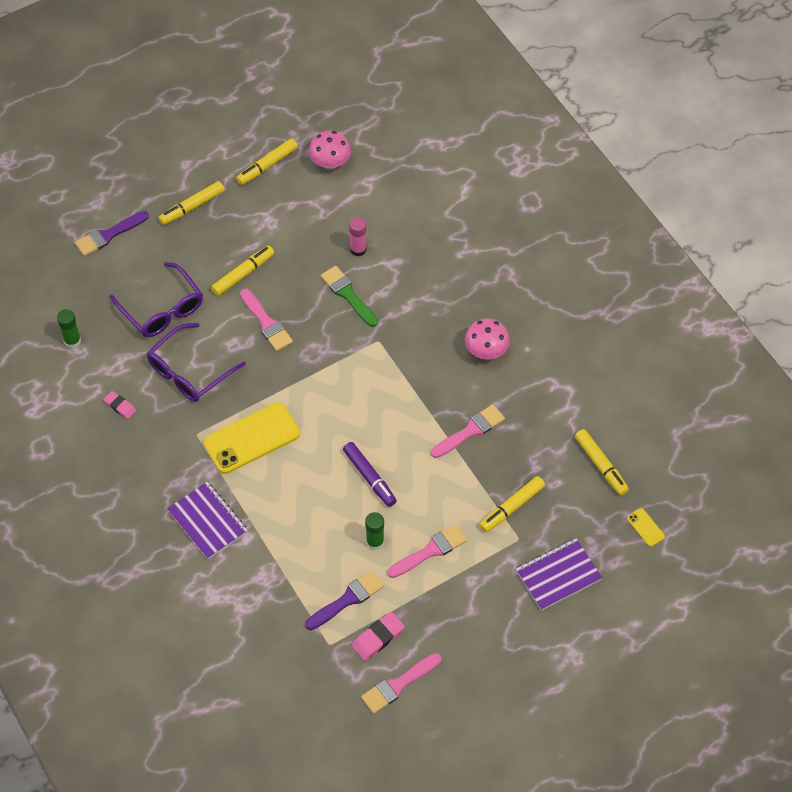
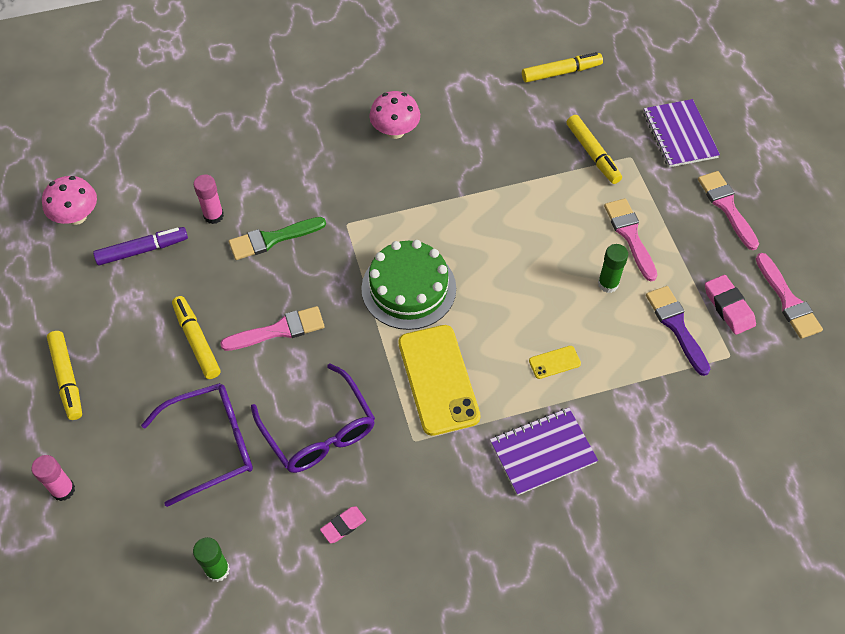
camera: 75 degrees left, 0 degrees up
purple brush [75,211,149,256] -> pink glue stick [31,455,75,501]
yellow marker [236,138,298,185] -> none
purple marker [343,442,397,507] -> purple marker moved to [93,227,188,265]
pink brush [431,404,505,458] -> pink brush moved to [698,171,759,250]
yellow phone [627,508,665,547] -> yellow phone moved to [529,346,581,379]
none -> green cake [361,240,456,330]

